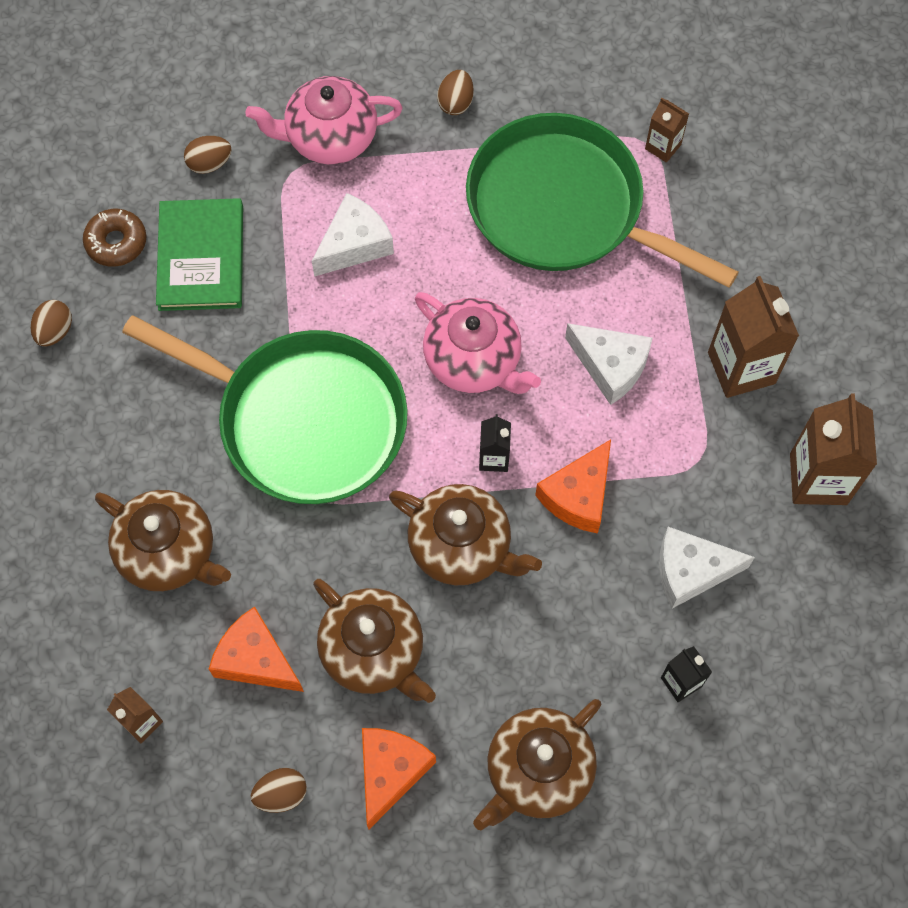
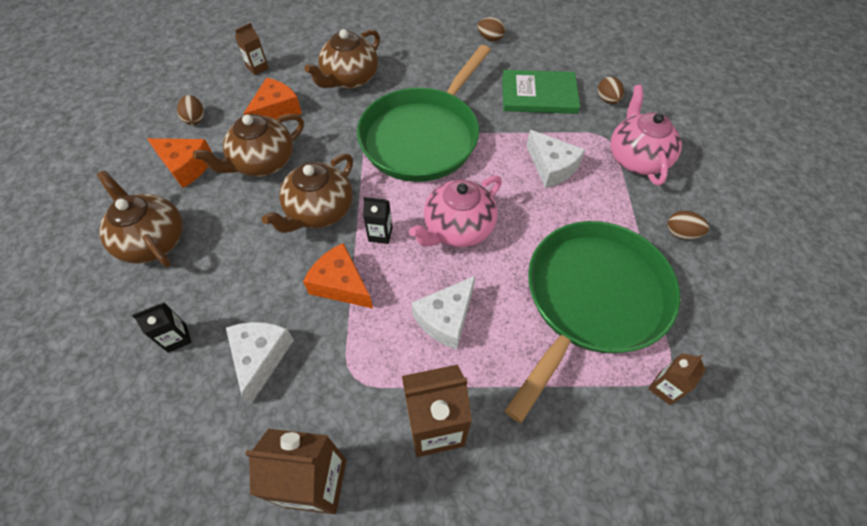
camera: 95 degrees right, 10 degrees down
brown donut [83,209,146,267] -> none

